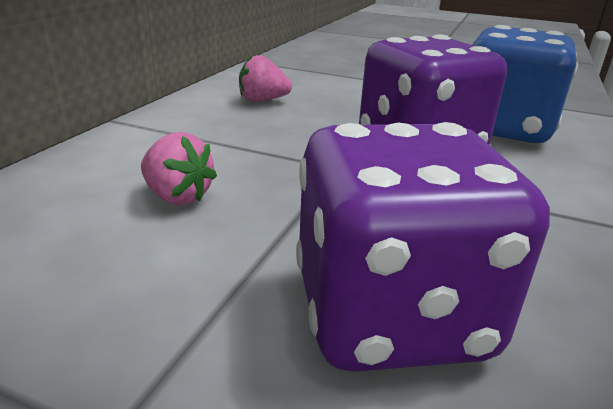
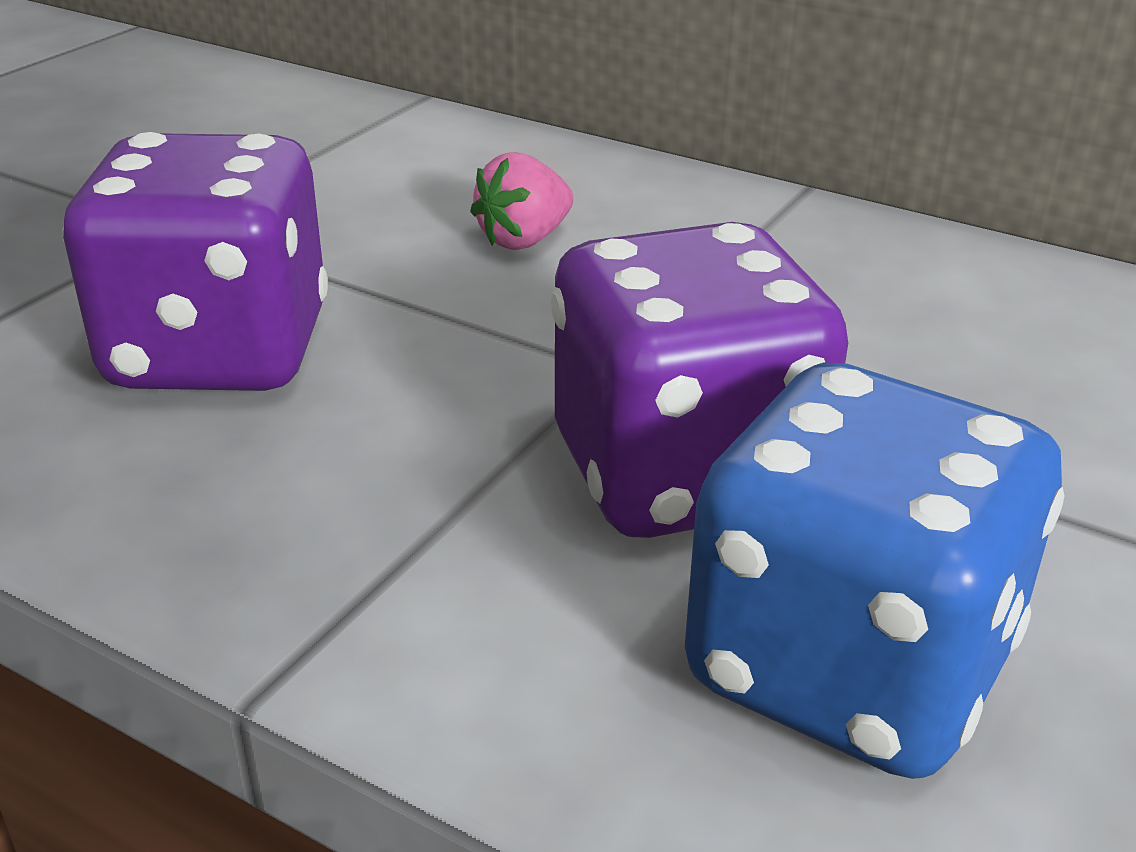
camera: 100 degrees right, 5 degrees up
pink strawberry [239,55,292,102] -> none

